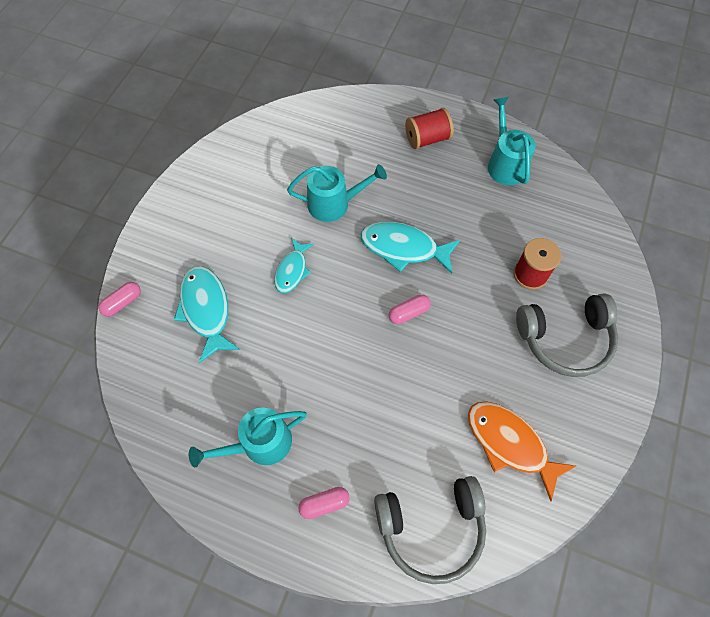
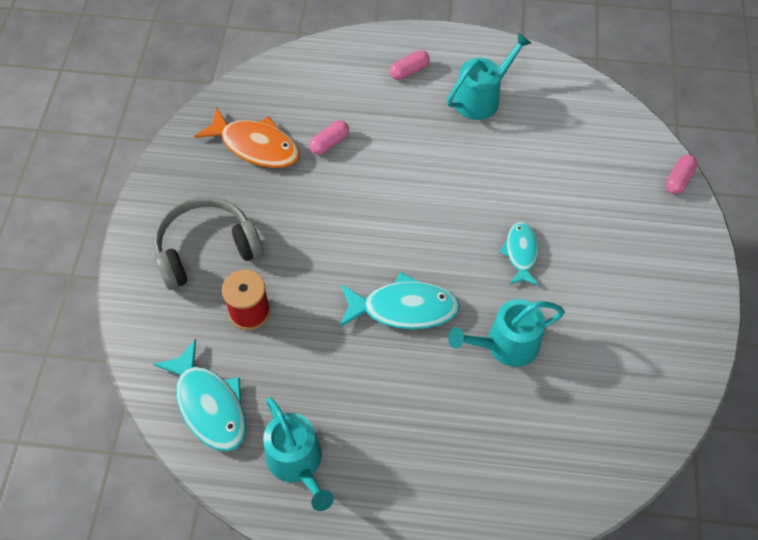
camera: 165 degrees right, 5 degrees down
turquoise fish [174,266,240,363] -> turquoise fish moved to [153,339,246,452]
grey headphones [374,476,486,584] -> none
pink capsule [389,295,431,324] -> pink capsule moved to [309,120,349,155]
red spool [405,108,454,149] -> none

